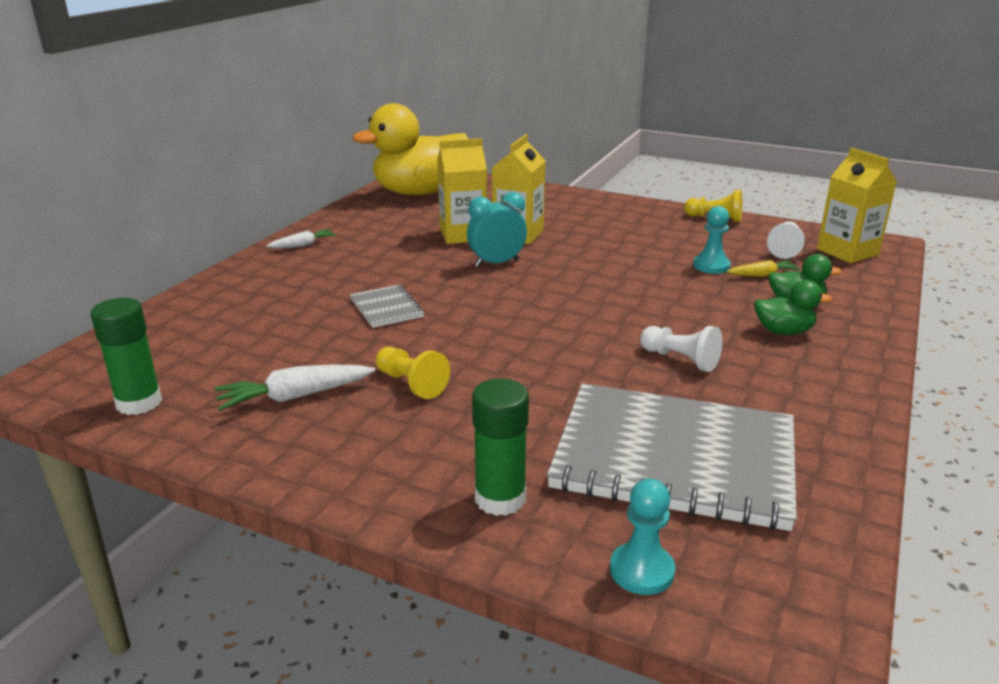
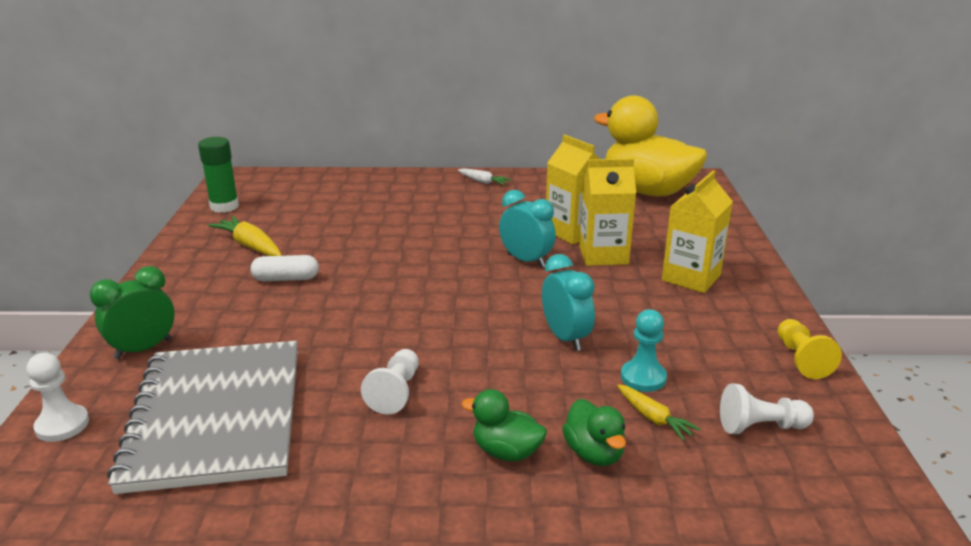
camera: 65 degrees right, 0 degrees up
white carrot [214,364,375,411] -> yellow carrot [208,216,282,256]
grey notebook [350,285,424,328] -> none
yellow pawn [376,347,450,399] -> white capsule [250,255,319,281]
green glue stick [472,378,529,516] -> green clock [90,266,175,359]
turquoise pawn [610,479,675,595] -> white pawn [27,353,89,442]
green duck [754,280,832,335] -> green duck turned 135 degrees clockwise [462,389,547,461]
yellow carton [817,148,897,263] -> yellow carton moved to [662,171,733,293]
none -> turquoise clock [542,254,595,351]

